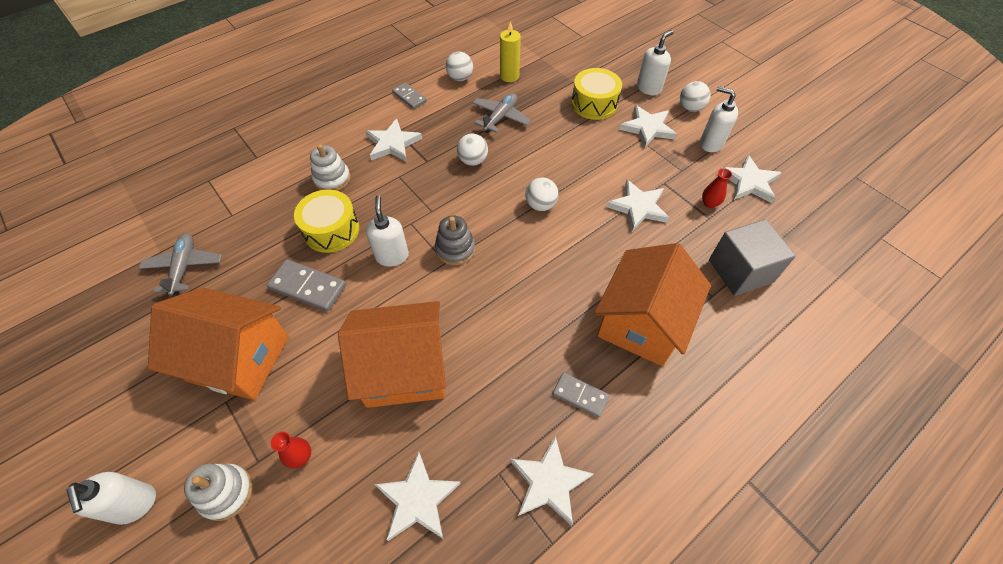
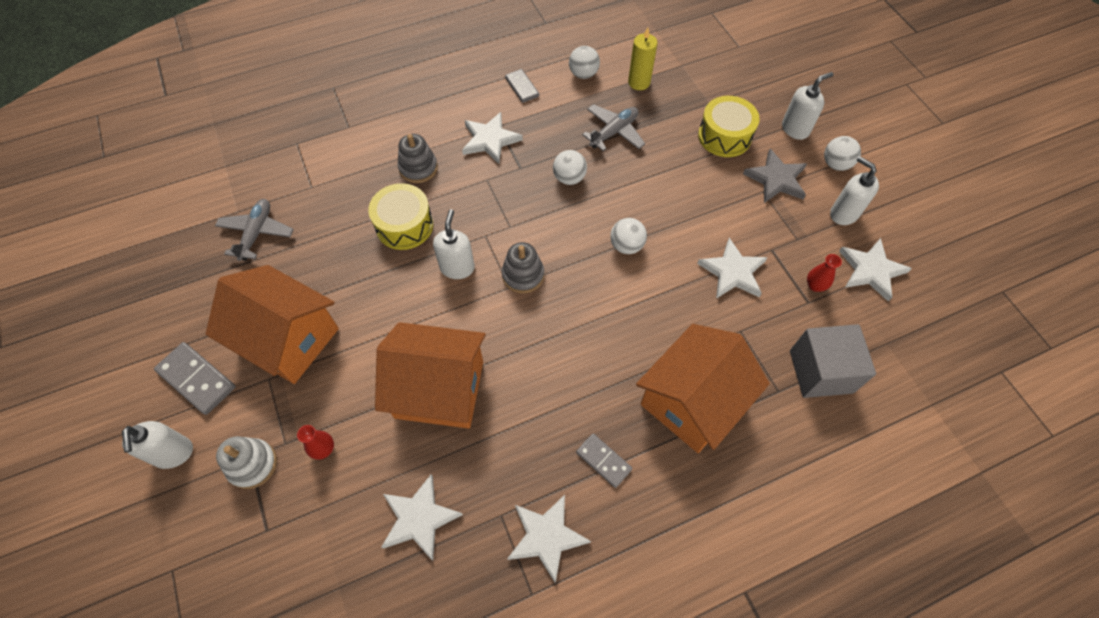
camera: 15 degrees right, 5 degrees up
grey domino [267,259,346,312] -> grey domino moved to [154,342,235,415]
white stacking toy [310,144,351,191] -> grey stacking toy [398,134,438,183]
white star [619,105,677,148] -> grey star [743,149,807,203]

